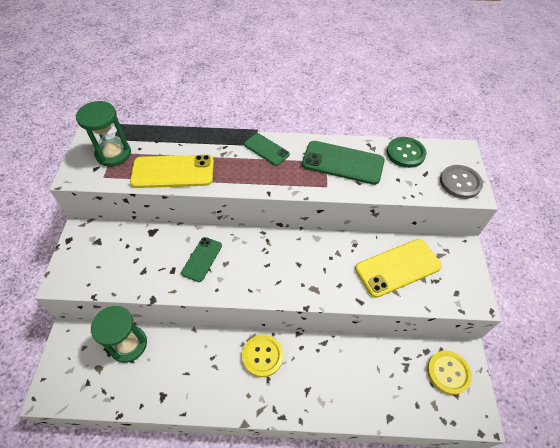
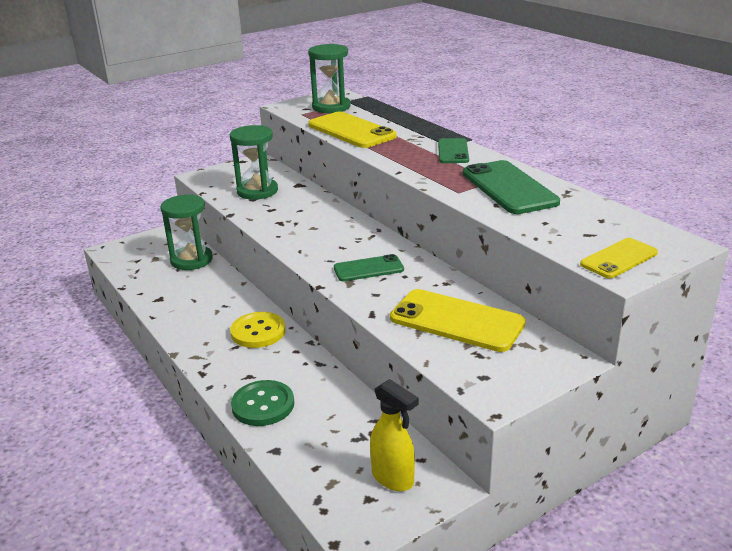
camera: 55 degrees right, 25 degrees down
green phone [181,237,222,282] -> green phone moved to [334,254,404,281]
green button [387,137,426,168] -> green button moved to [231,380,294,426]
yellow button [427,351,472,395] -> yellow spray bottle [370,379,419,491]
grey button [440,165,483,199] -> yellow phone [580,238,658,278]
none -> green hourglass [230,125,278,200]

